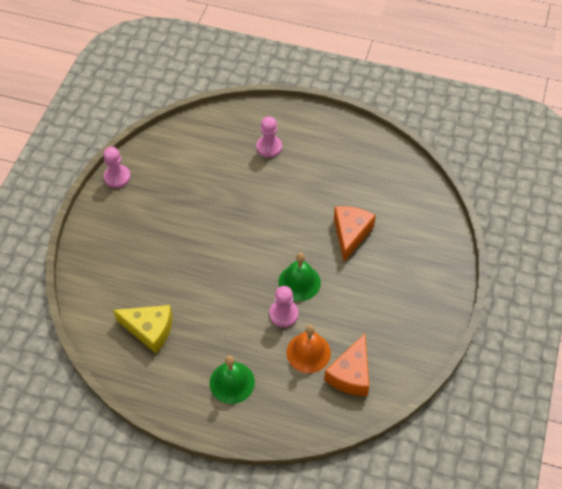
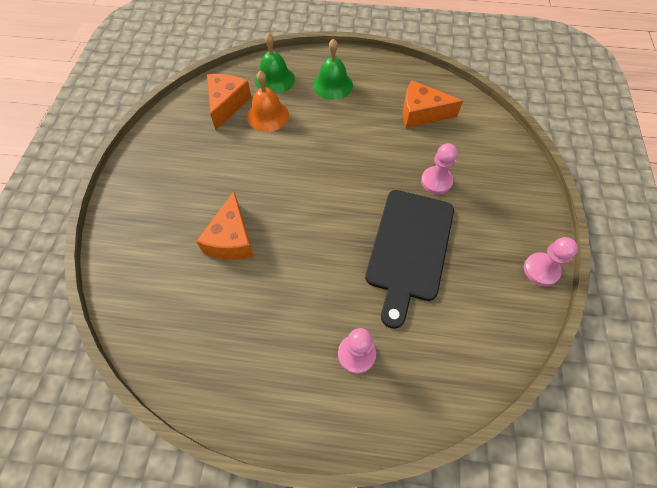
camera: 170 degrees right, 5 degrees up
yellow cheese [113,305,172,353] -> orange cheese [403,80,463,128]
pink pawn [269,286,298,327] -> pink pawn moved to [421,143,458,194]
green bell [278,253,321,301] -> green bell moved to [255,33,295,94]
none -> black cutting board [365,190,454,329]

